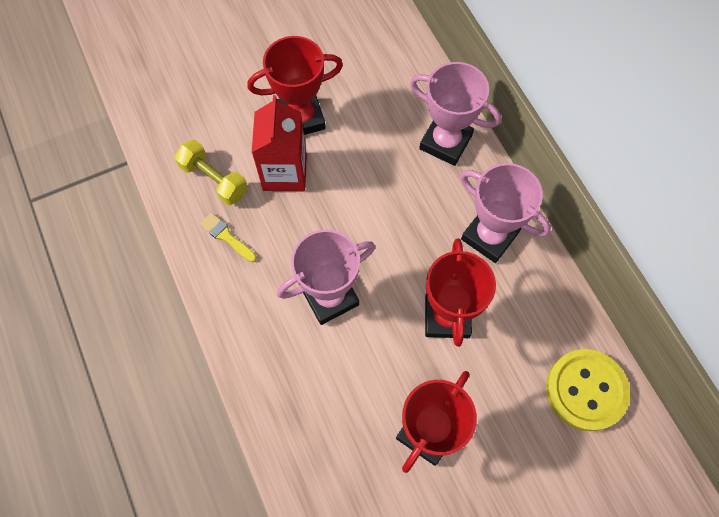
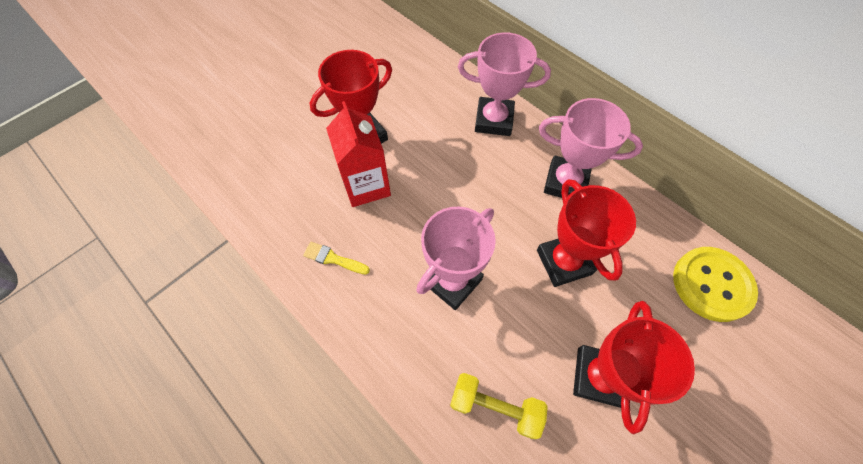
camera: 20 degrees left, 5 degrees down
yellow dumbbell [174,140,248,205] -> yellow dumbbell moved to [450,373,548,439]

